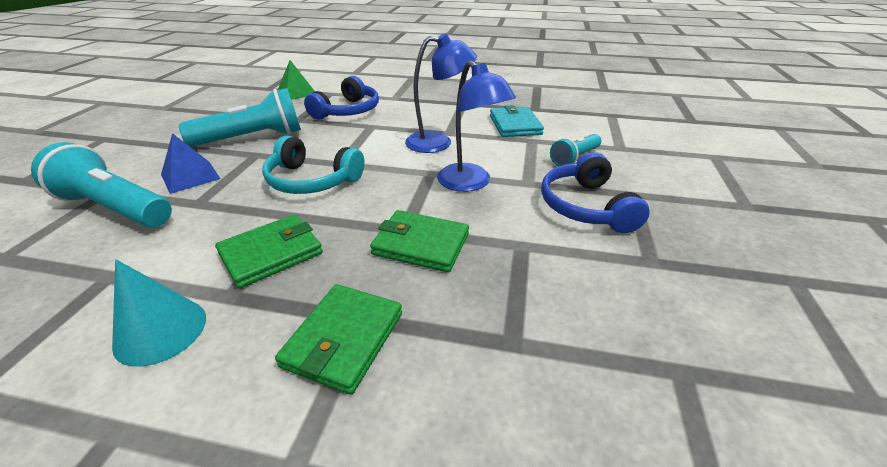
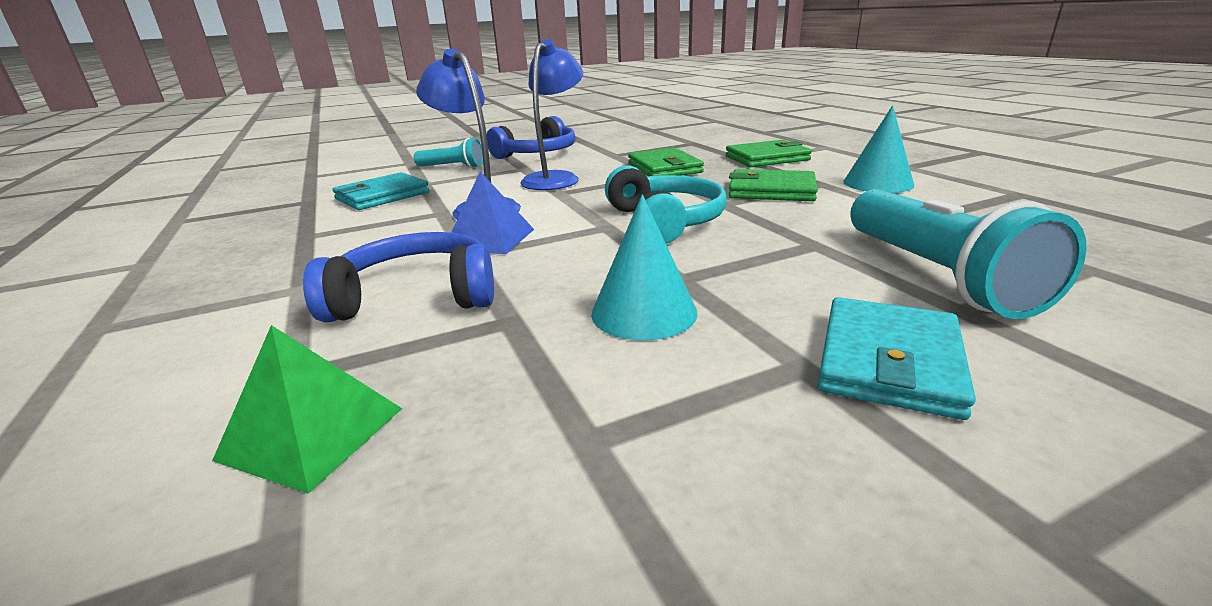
camera: 125 degrees left, 10 degrees down
blue pyramid [161,133,221,194] -> blue pyramid moved to [451,172,534,254]
turquoise flashlight [179,88,301,147] -> turquoise cone [591,195,698,340]
none -> turquoise wallet [818,297,976,420]

